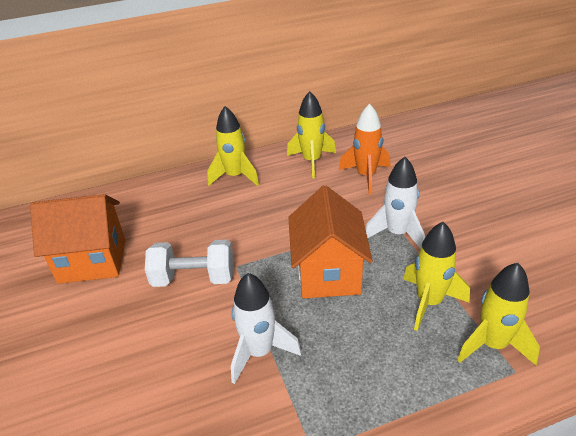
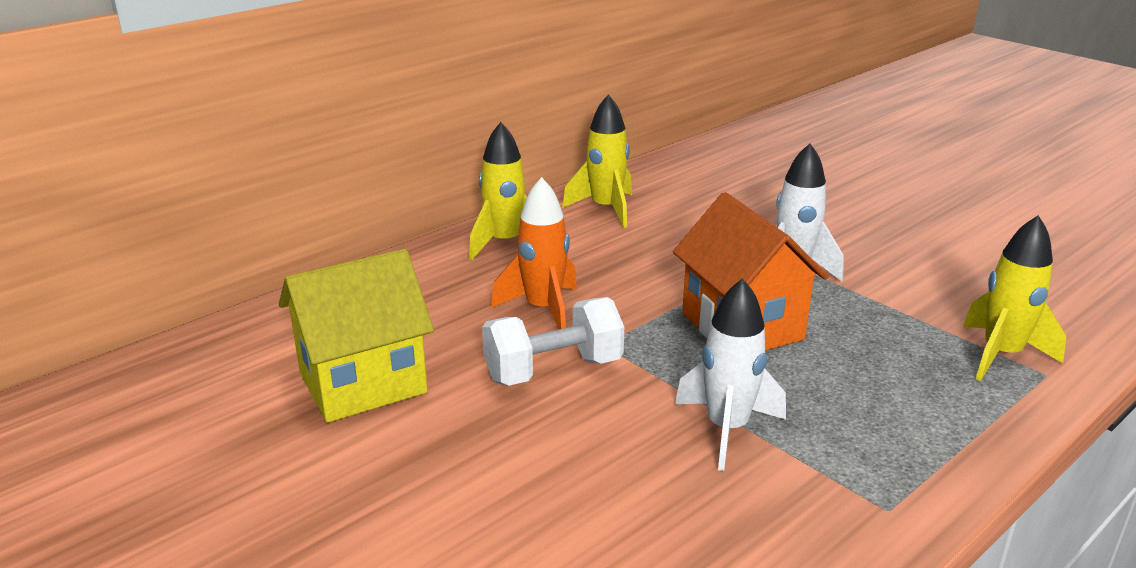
camera: 25 degrees left, 10 degrees down
orange house [30,194,126,284] -> yellow house [279,249,434,423]
orange rocket [339,104,390,194] -> orange rocket moved to [491,177,577,329]
yellow rocket [403,222,470,331] -> none

